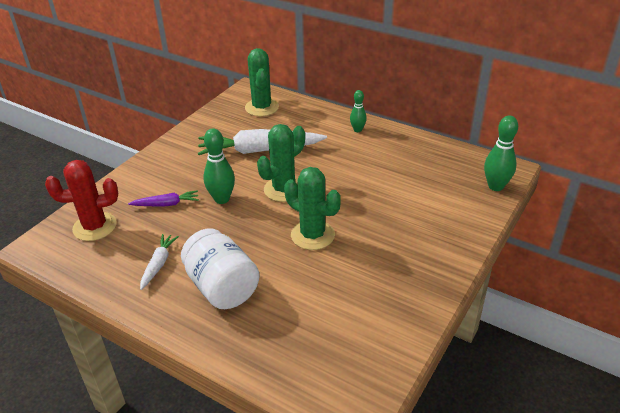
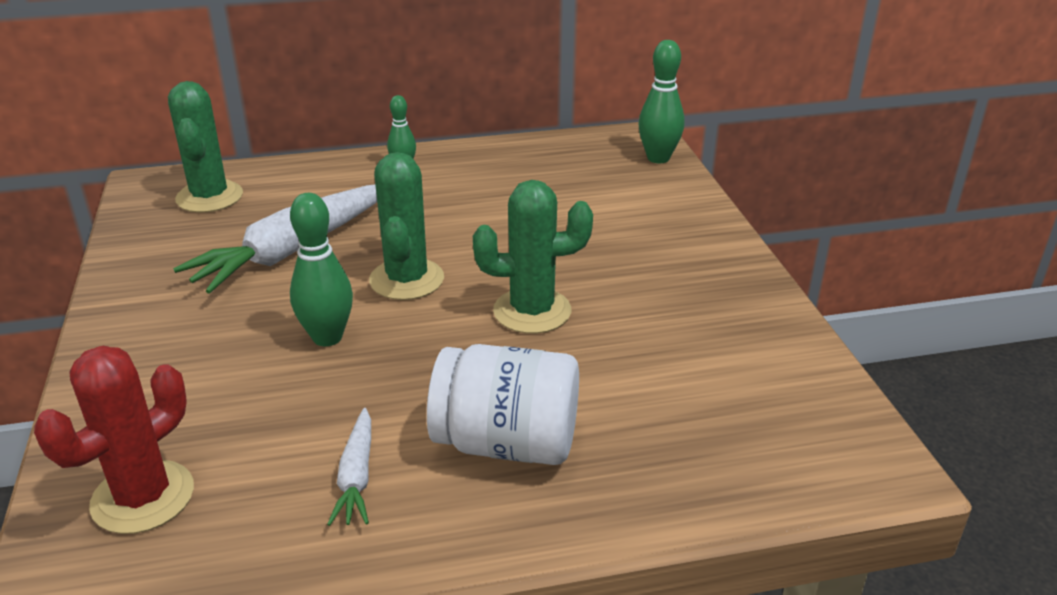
camera: 45 degrees left, 5 degrees down
purple carrot [128,190,199,207] -> none
white carrot [140,234,179,290] -> white carrot turned 150 degrees counterclockwise [327,408,371,526]
green cactus [245,48,279,116] -> green cactus turned 45 degrees clockwise [168,81,243,213]

